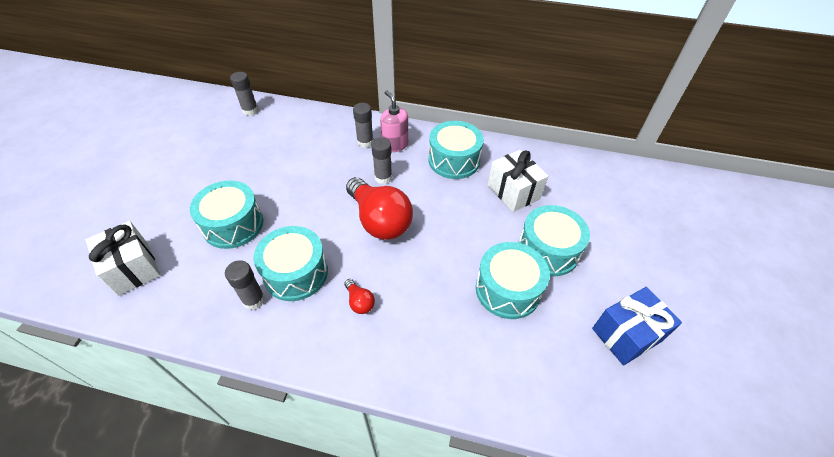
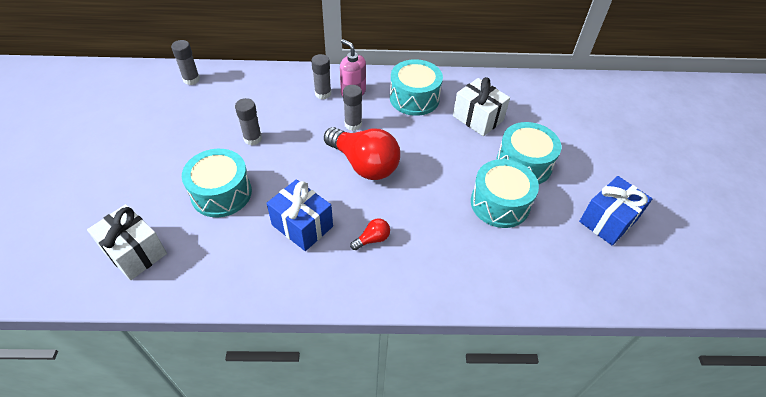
camera: 15 degrees left, 0 degrees up
grey glue stick [225,260,265,310] -> grey glue stick moved to [235,98,262,145]
turquoise drum [253,226,328,301] -> blue gift [267,179,333,251]
red light bulb [344,279,375,314] -> red light bulb turned 75 degrees counterclockwise [350,218,390,250]

